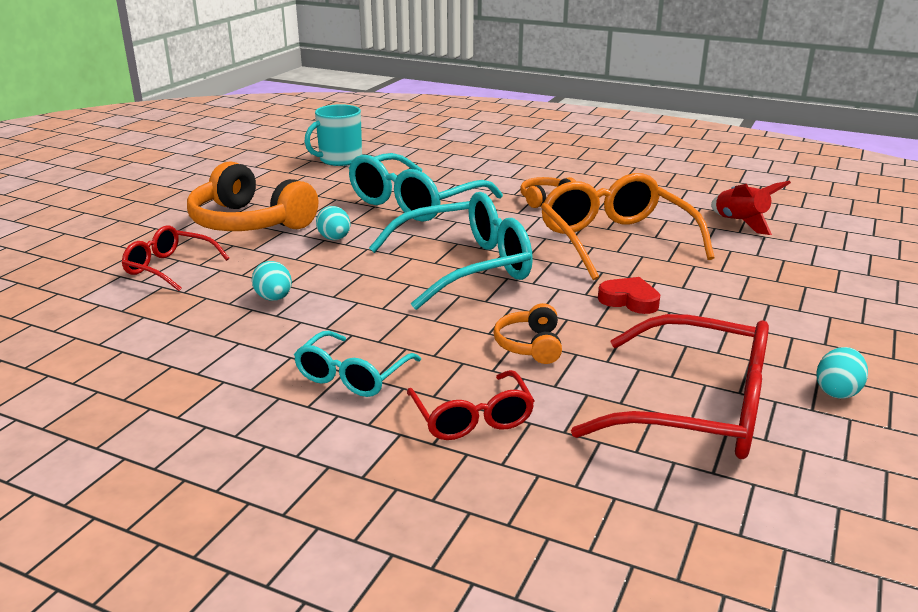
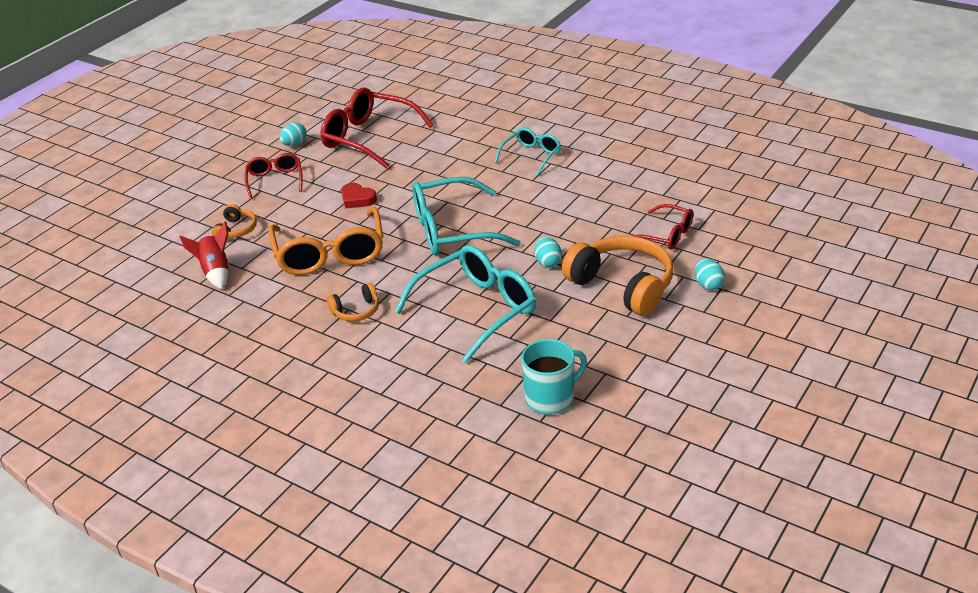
camera: 170 degrees left, 10 degrees up
turquoise egg [252,261,292,301] -> turquoise egg moved to [695,258,725,290]
red glasses [407,370,535,440] -> red glasses moved to [245,153,303,199]
orange headphones [493,303,562,364] -> orange headphones moved to [211,204,257,240]

